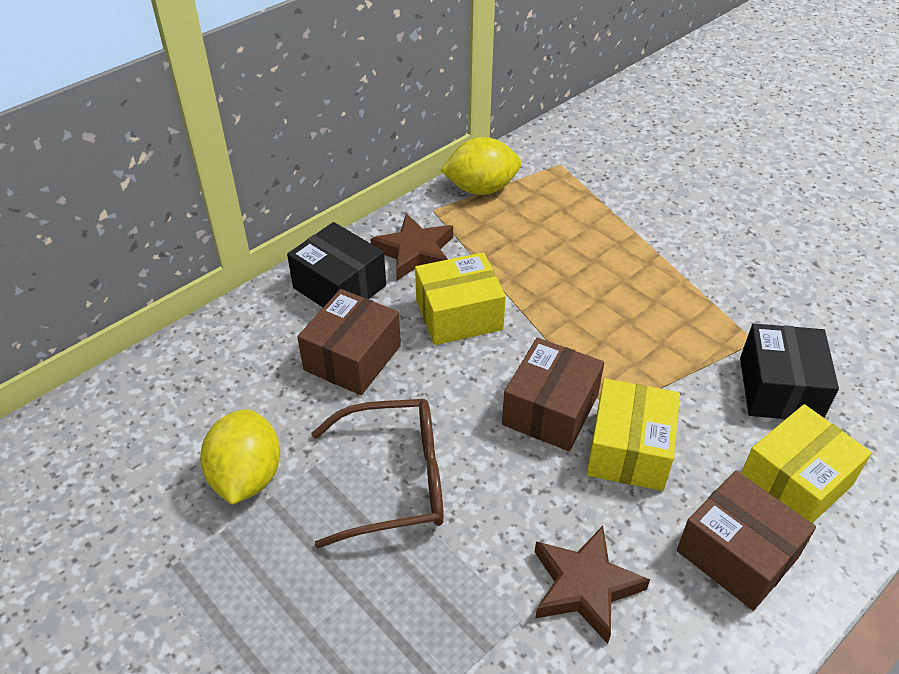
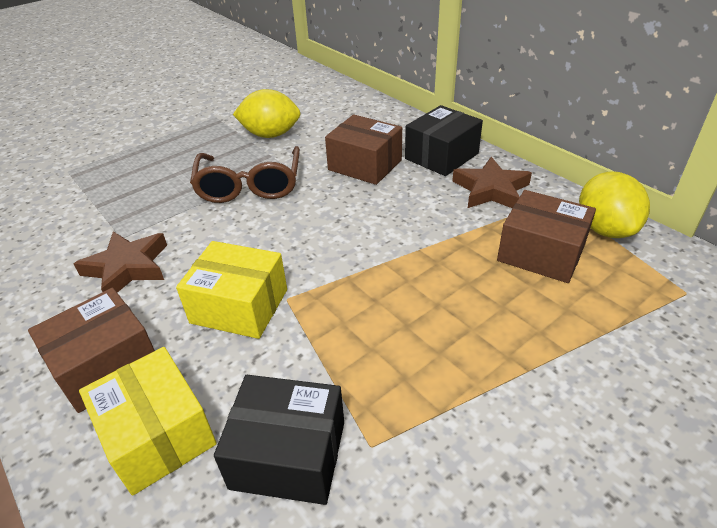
camera: 95 degrees right, 5 degrees down
yellow box [415,252,506,345] -> none
brown box [502,338,604,451] -> brown box moved to [497,190,596,283]

